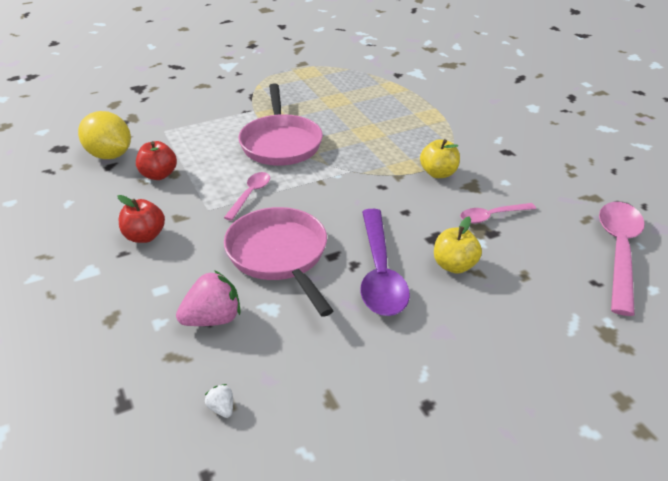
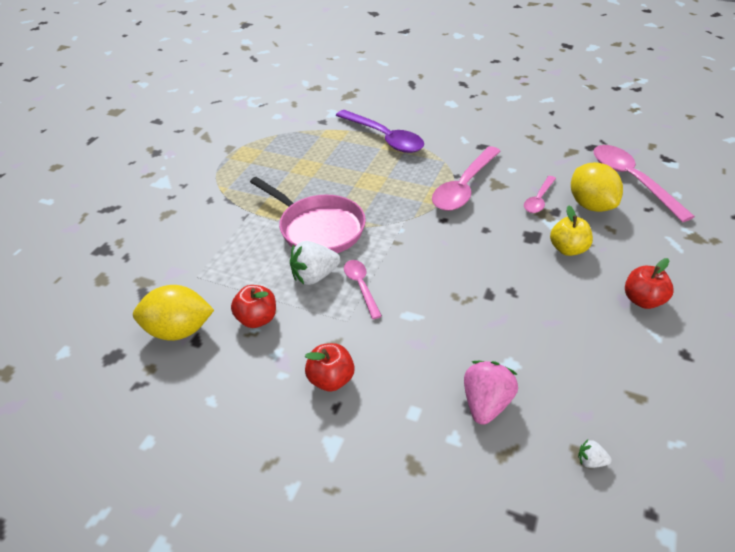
camera: 40 degrees left, 5 degrees up
pink pan [224,207,334,317] -> none
purple spoon [360,209,410,316] -> purple spoon moved to [336,110,424,153]
yellow apple [420,139,460,178] -> pink spoon [432,146,501,211]
none -> white strawberry [290,241,340,285]
none -> yellow lemon [571,162,623,212]
none -> red apple [625,258,674,309]

